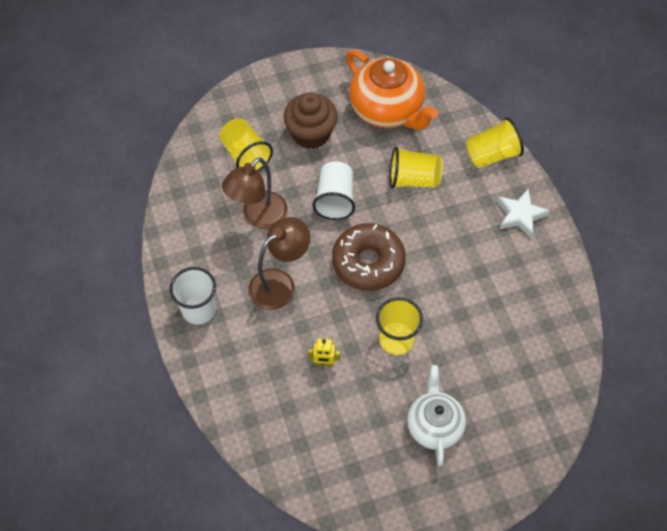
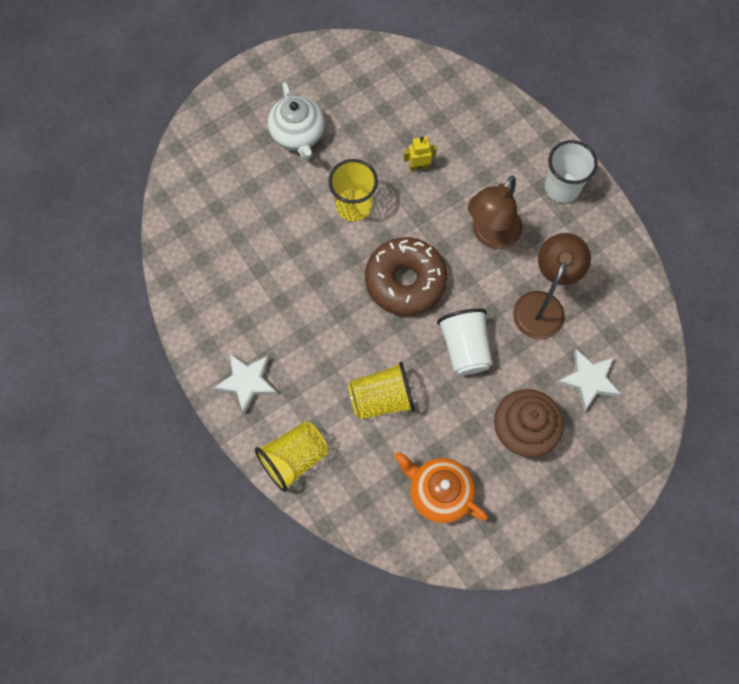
camera: 165 degrees right, 10 degrees up
yellow cup [220,118,273,171] -> white star [556,349,621,411]
orange teapot [346,50,438,130] -> orange teapot [394,452,488,524], size x0.65

